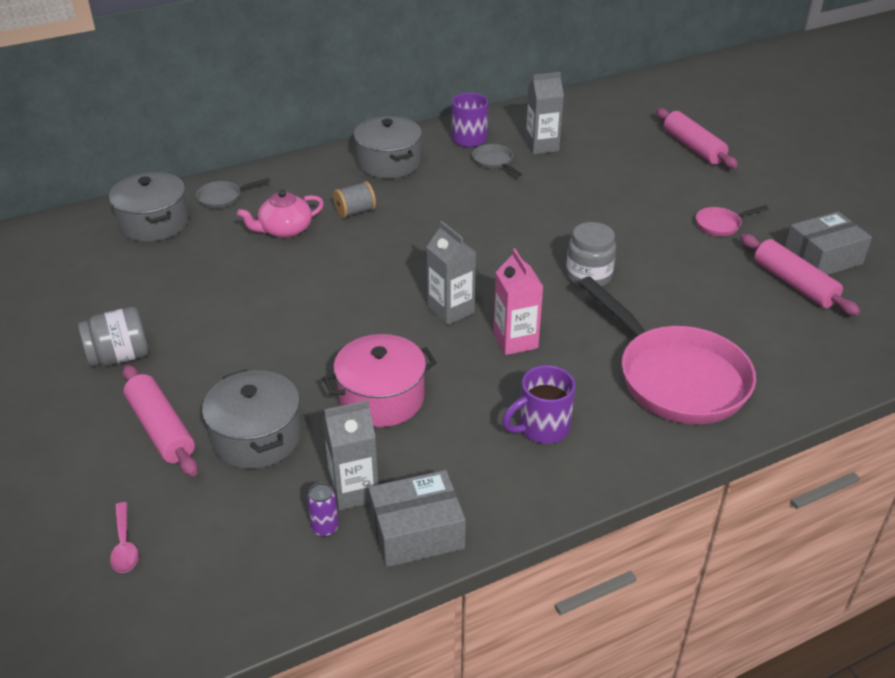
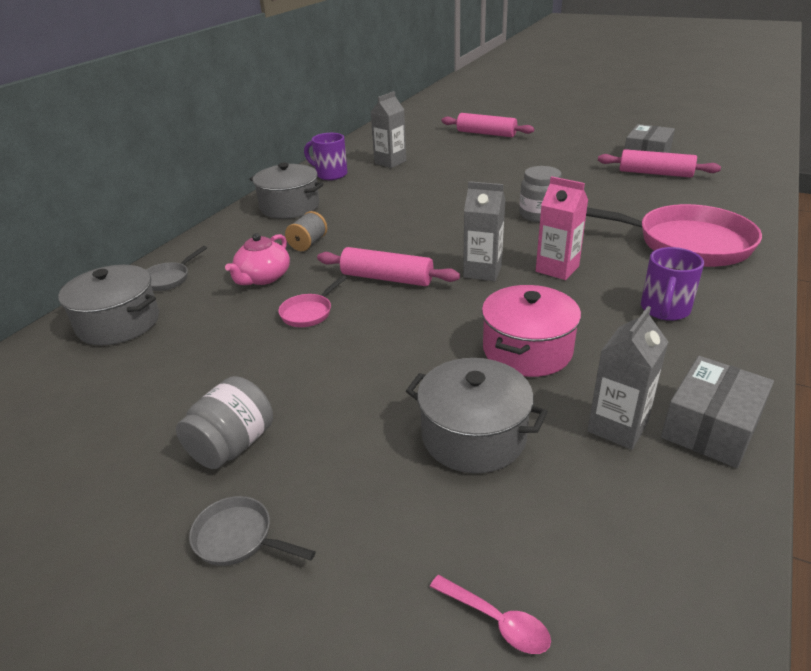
camera: 35 degrees left, 5 degrees down
pink rolling pin [122,365,198,477] -> pink rolling pin moved to [317,247,460,286]
purple can [307,483,339,537] -> none
grey pan [472,144,522,177] -> grey pan moved to [189,496,316,566]
pink pan [696,205,769,236] -> pink pan moved to [278,275,347,327]

